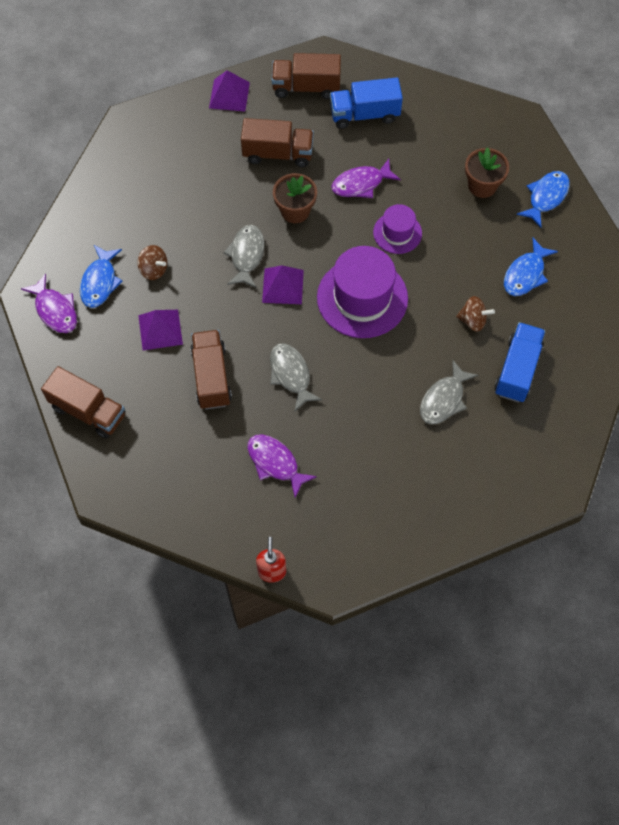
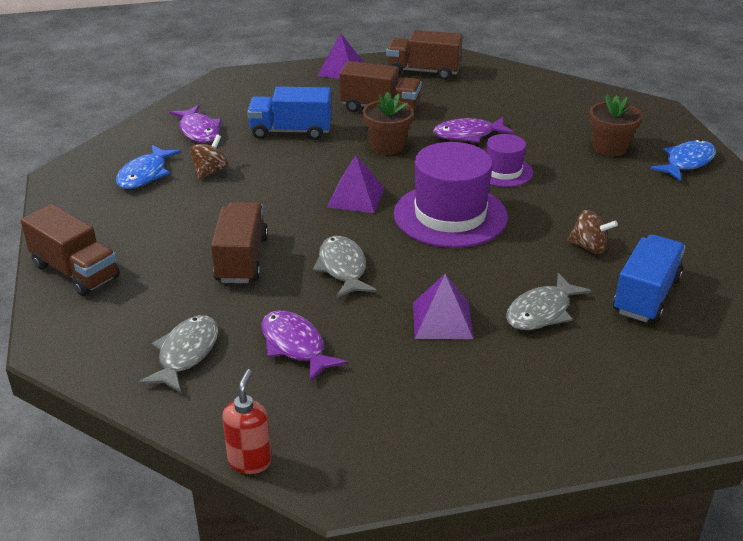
camera: 10 degrees right, 30 degrees down
purple fish [21,273,77,333] -> purple fish moved to [169,105,222,143]
brown spinning top [138,245,167,280] -> brown spinning top turned 105 degrees counterclockwise [190,134,228,180]
purple pyramid [138,310,183,350] -> purple pyramid moved to [413,274,473,339]
grey fish [223,225,264,288] -> grey fish moved to [139,315,218,393]
blue truck [330,78,403,129] -> blue truck moved to [247,86,332,140]
blue fish [504,238,558,296] -> none

